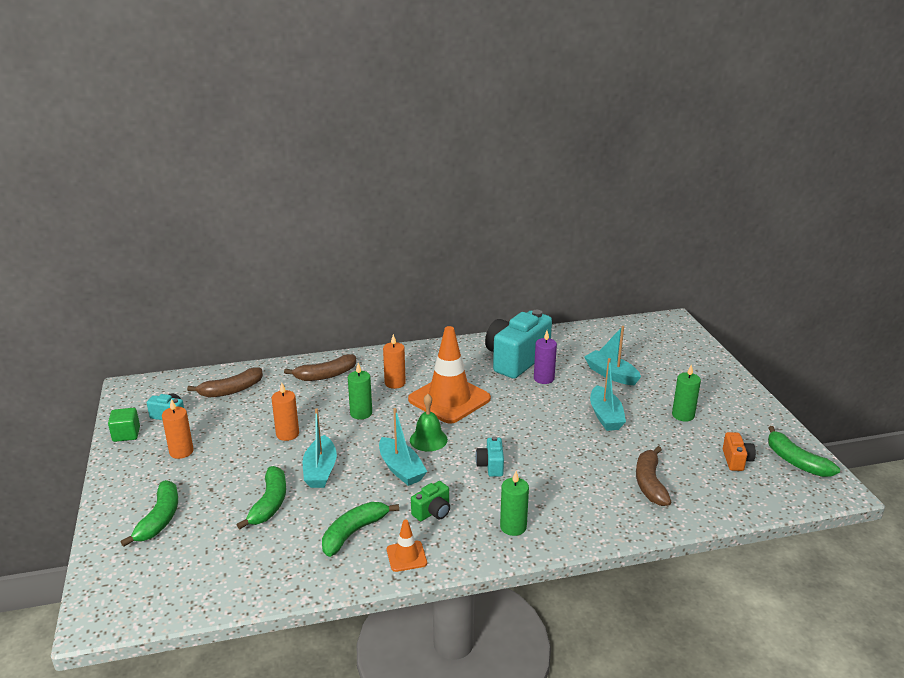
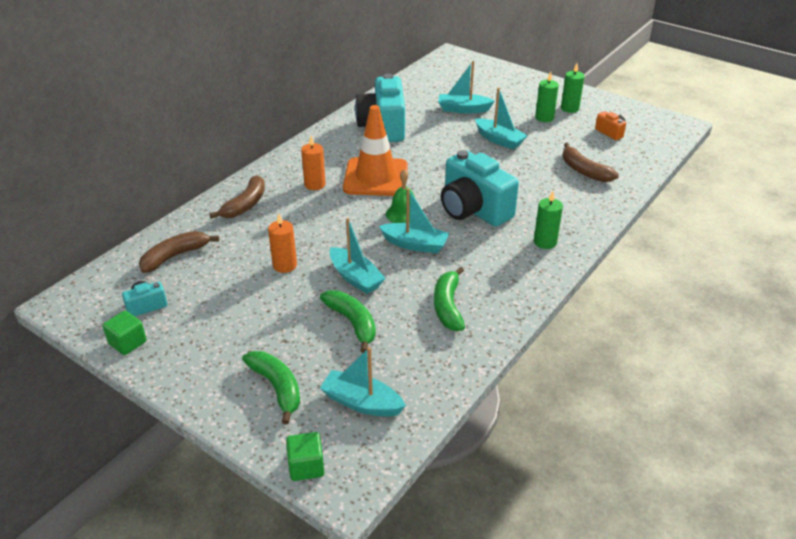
camera: 40 degrees left, 10 degrees up
orange candle [162,399,194,459] -> none
brown banana [187,367,263,398] -> brown banana turned 150 degrees counterclockwise [139,231,219,273]
green candle [348,363,372,419] -> green candle moved to [561,63,585,113]
orange traffic cone [387,520,427,572] -> none
green camera [411,481,450,521] -> none
turquoise camera [475,436,504,477] -> turquoise camera [441,150,519,227], size x2.24
purple candle [534,331,557,384] -> none
green banana [768,426,840,477] -> none
none -> green cube [286,432,324,481]
none -> turquoise boat [320,347,406,417]

